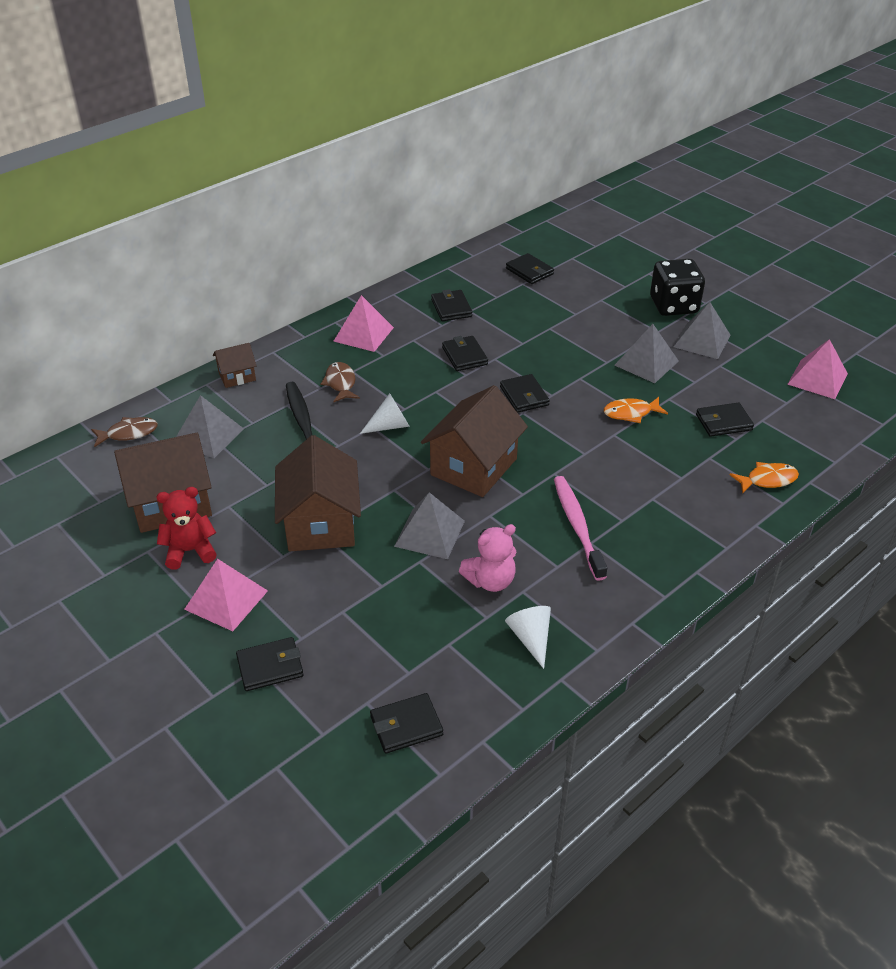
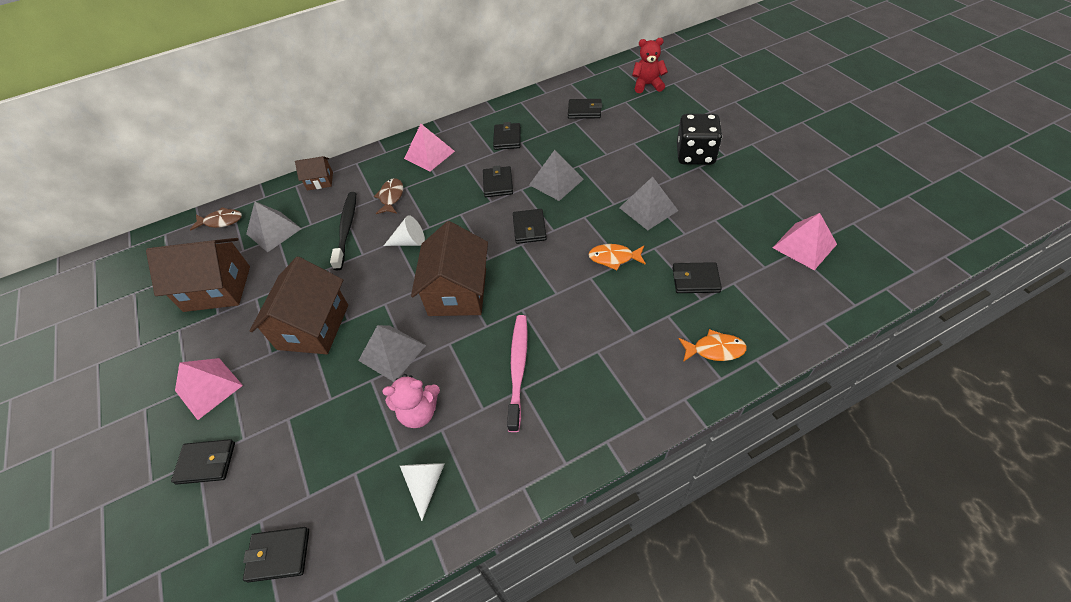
camera: 20 degrees right, 10 degrees up
red teddy bear [156,487,217,570] -> red teddy bear moved to [632,38,668,93]
brown house [421,385,528,497] -> brown house turned 45 degrees counterclockwise [411,221,488,316]
black wallet [506,253,554,284] -> black wallet turned 60 degrees counterclockwise [568,99,602,119]
grey pyramid [673,302,730,359] -> grey pyramid moved to [529,150,584,201]

